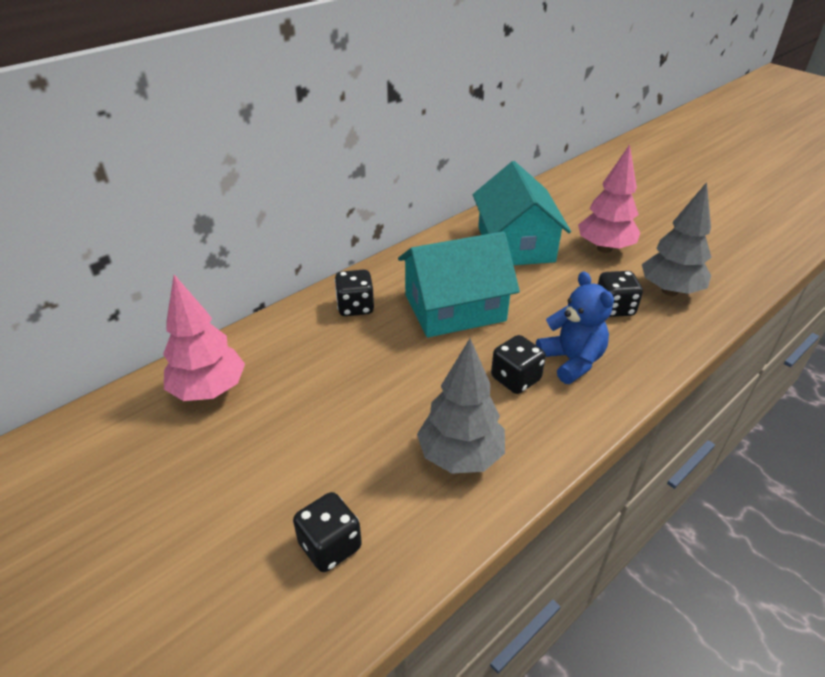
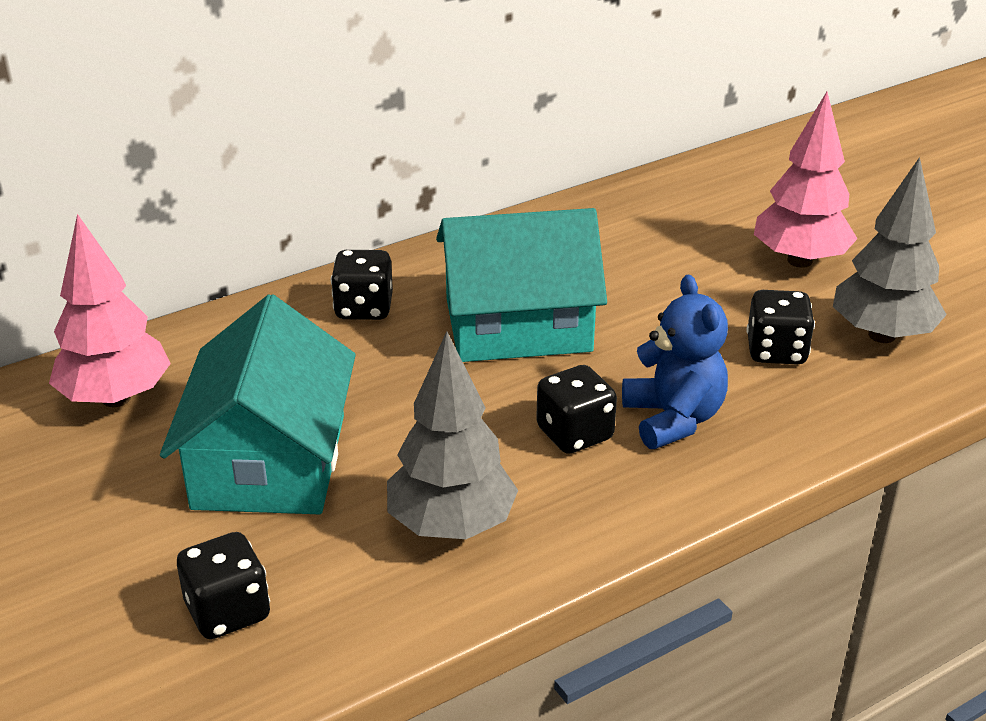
camera: 10 degrees right, 5 degrees down
turquoise house [473,161,571,265] -> turquoise house moved to [160,294,356,514]

